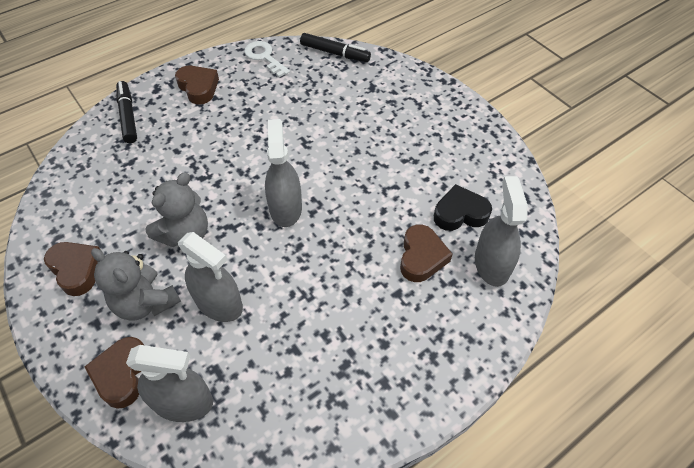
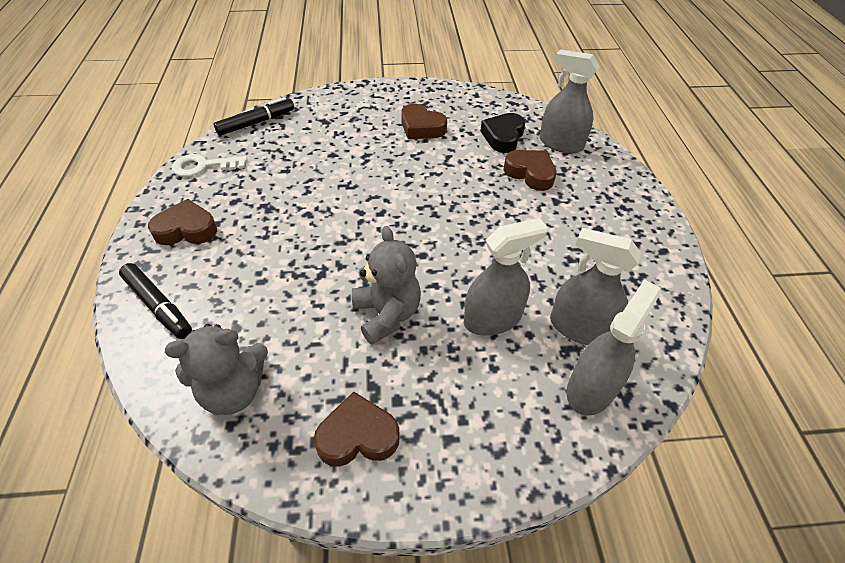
camera: 60 degrees left, 5 degrees down
brown heart [84,337,144,409] -> brown heart moved to [401,104,447,139]
grey teddy bear [91,248,181,320] -> grey teddy bear moved to [165,324,268,415]
black marker [116,81,137,143] -> black marker turned 150 degrees counterclockwise [119,263,192,339]
grey spray bottle [265,119,302,227] -> grey spray bottle moved to [550,228,641,345]

